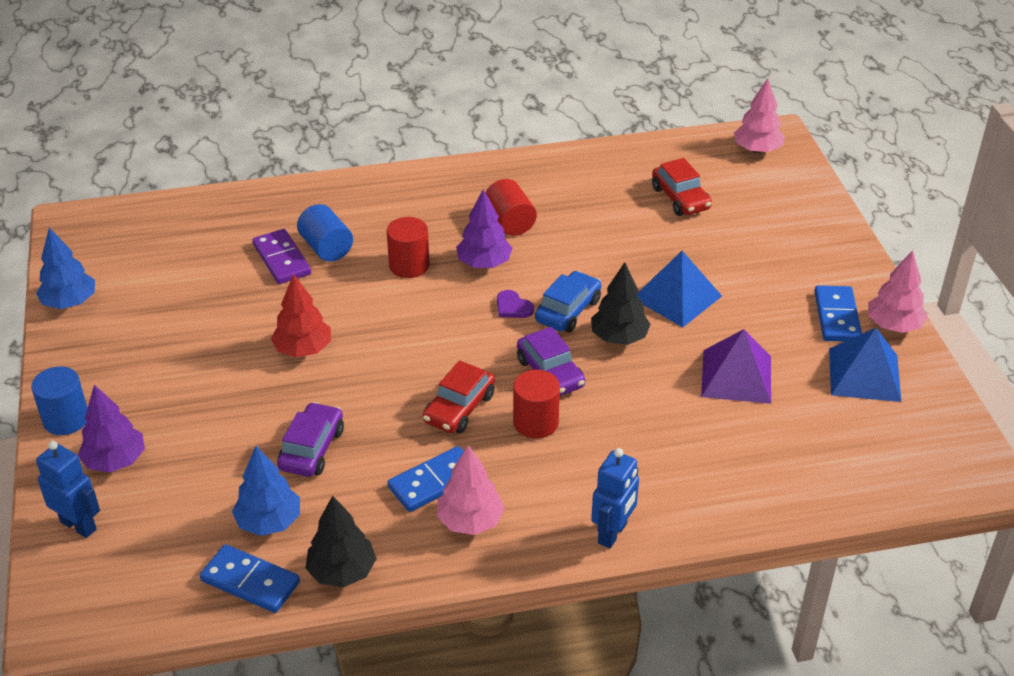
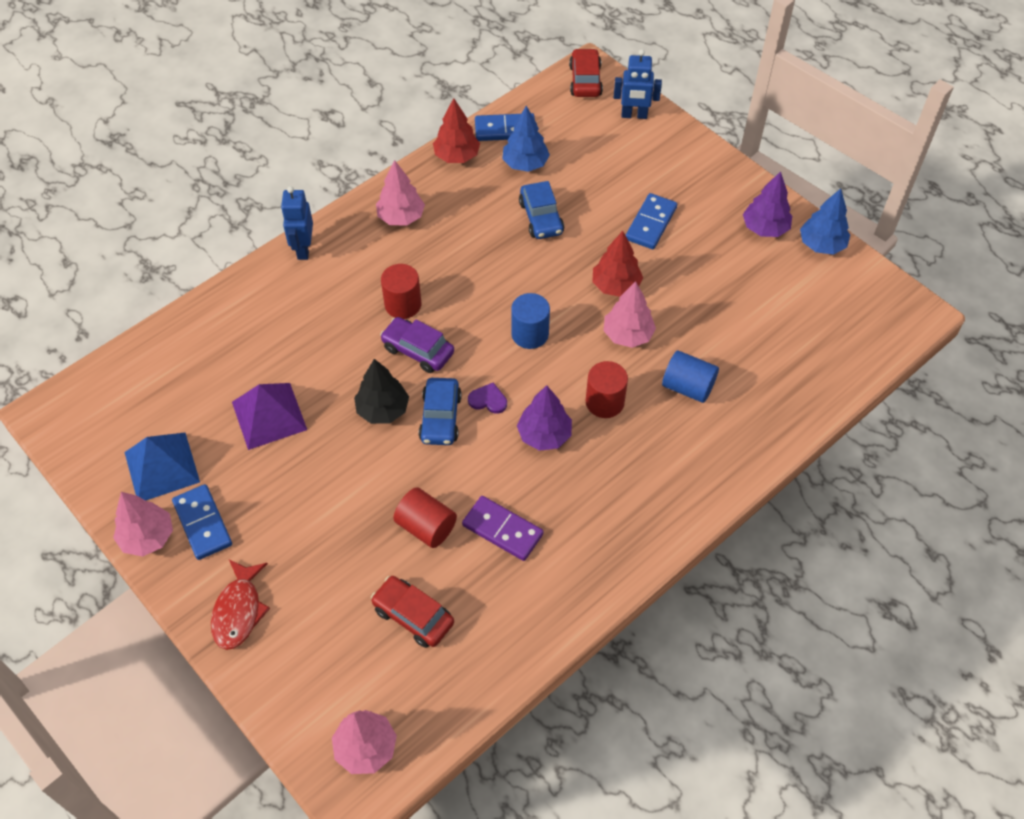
camera: 150 degrees right, 15 degrees up
blue cylinder [31,366,87,435] -> blue cylinder moved to [511,293,550,349]
purple tree [78,385,145,473] -> purple tree moved to [743,171,792,237]
purple domino [253,229,311,284] -> purple domino moved to [462,496,544,561]
purple car [277,402,344,477] -> blue car [519,181,564,239]
black tree [305,496,377,587] -> red tree [433,98,480,163]
blue domino [388,446,464,512] -> blue domino moved to [626,193,677,249]
red car [423,360,495,433] -> red car moved to [569,48,603,97]
red cylinder [485,179,537,236] -> red cylinder moved to [393,487,457,548]
blue pyramid [637,251,722,327] -> none
none -> red fish [211,559,270,650]
none -> pink tree [603,281,656,348]

